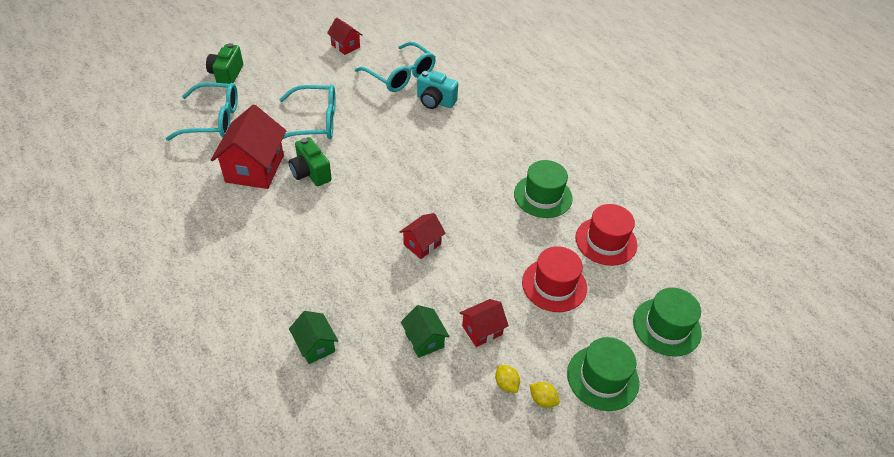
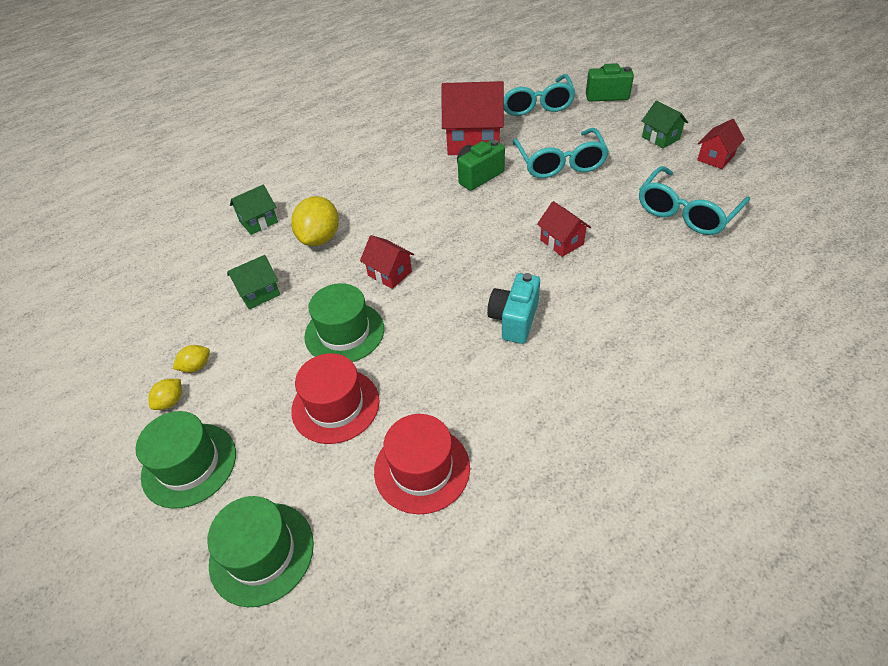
camera: 90 degrees right, 0 degrees up
turquoise camera [417,71,458,109] -> turquoise camera moved to [487,273,540,344]
red house [460,299,509,347] -> red house moved to [537,201,591,257]
green hat [514,160,573,218] -> green hat moved to [304,283,384,362]
none -> yellow lemon [291,196,339,246]
none -> green house [642,101,688,148]

